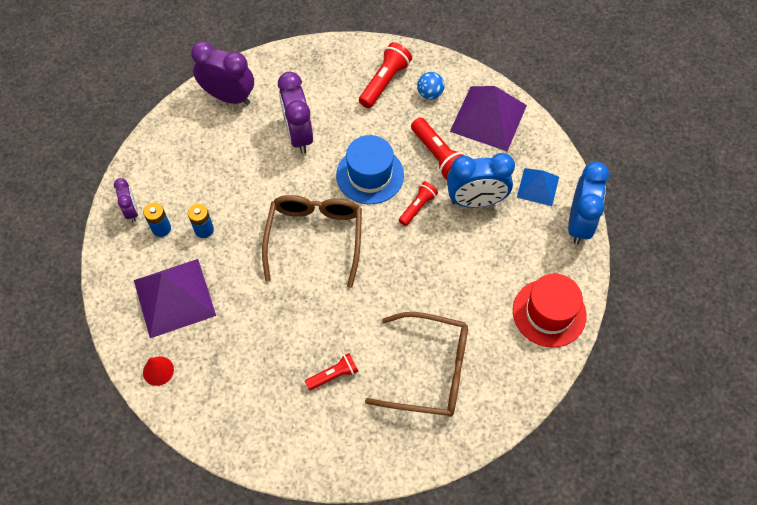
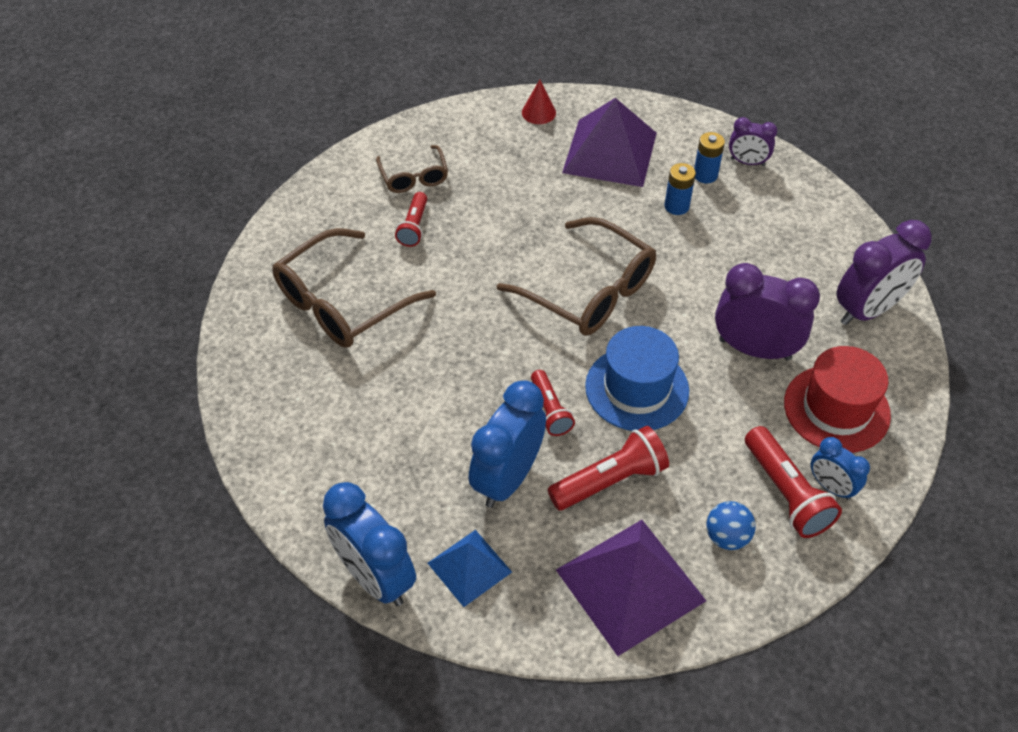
camera: 125 degrees right, 10 degrees down
red flashlight [411,118,466,180] -> red flashlight turned 150 degrees clockwise [548,426,669,510]
red hat [513,274,587,348] -> red hat moved to [784,346,891,453]
none -> brown glasses [376,145,448,193]
none -> blue clock [811,437,870,500]

